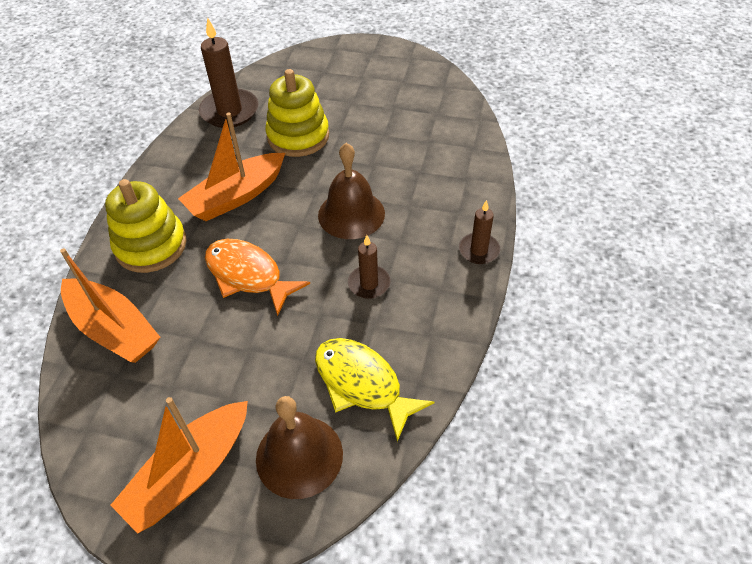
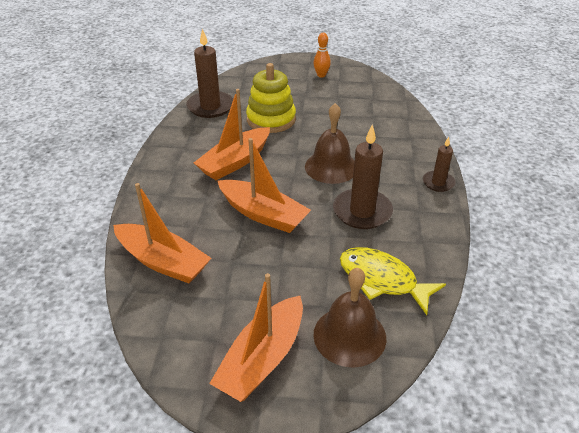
camera: 10 degrees left, 10 degrees down
yellow stacking toy [105,179,187,273] -> none
orange fish [205,239,310,316] -> orange boat [217,138,311,233]
brown candle [348,235,391,299] -> brown candle [333,124,393,229], size x1.74
none -> orange bowling pin [314,33,331,77]

